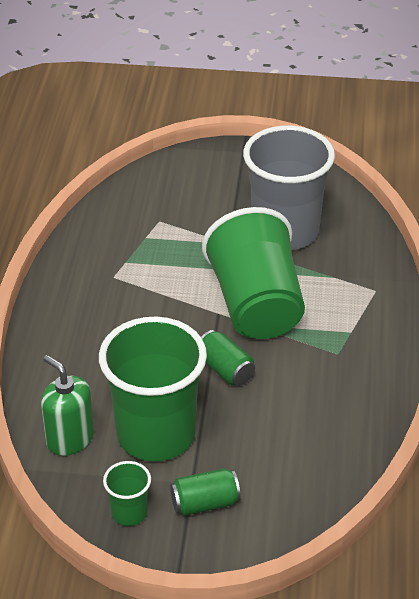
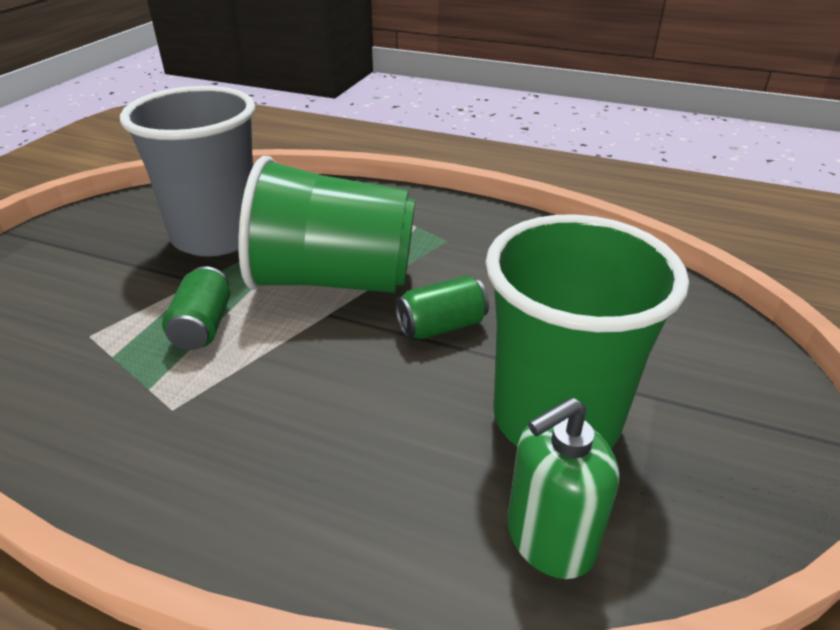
camera: 75 degrees left, 5 degrees down
green cup [103,461,151,526] -> none
green can [170,468,241,516] -> green can moved to [162,266,230,350]

